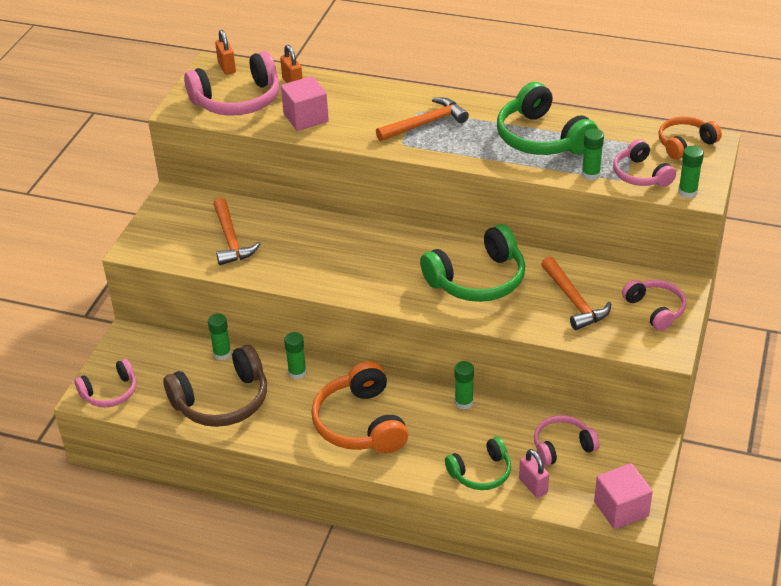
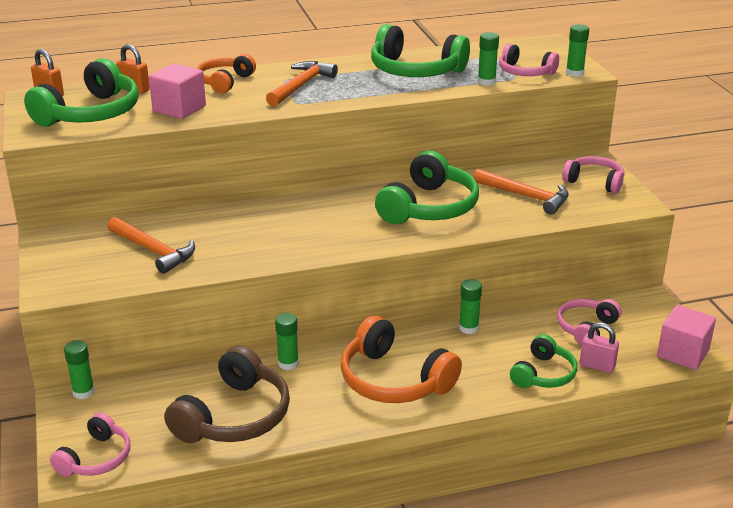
camera: 35 degrees left, 10 degrees down
pink headphones [184,51,279,116] -> green headphones [24,58,139,127]
green glue stick [208,313,231,360] -> green glue stick moved to [64,340,95,399]
orange headphones [659,117,722,160] -> orange headphones moved to [197,54,256,93]

